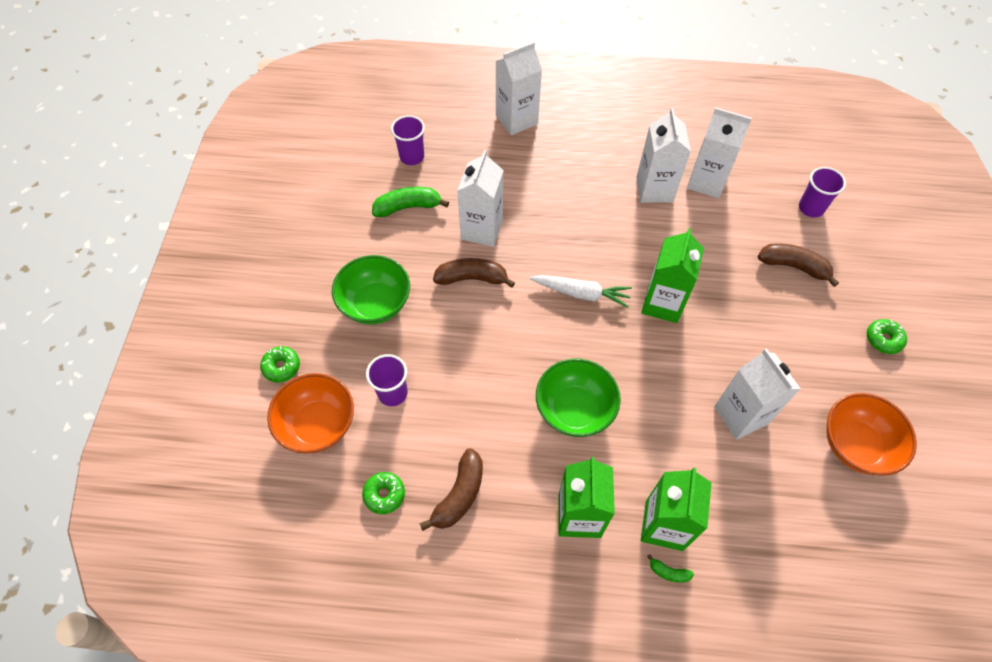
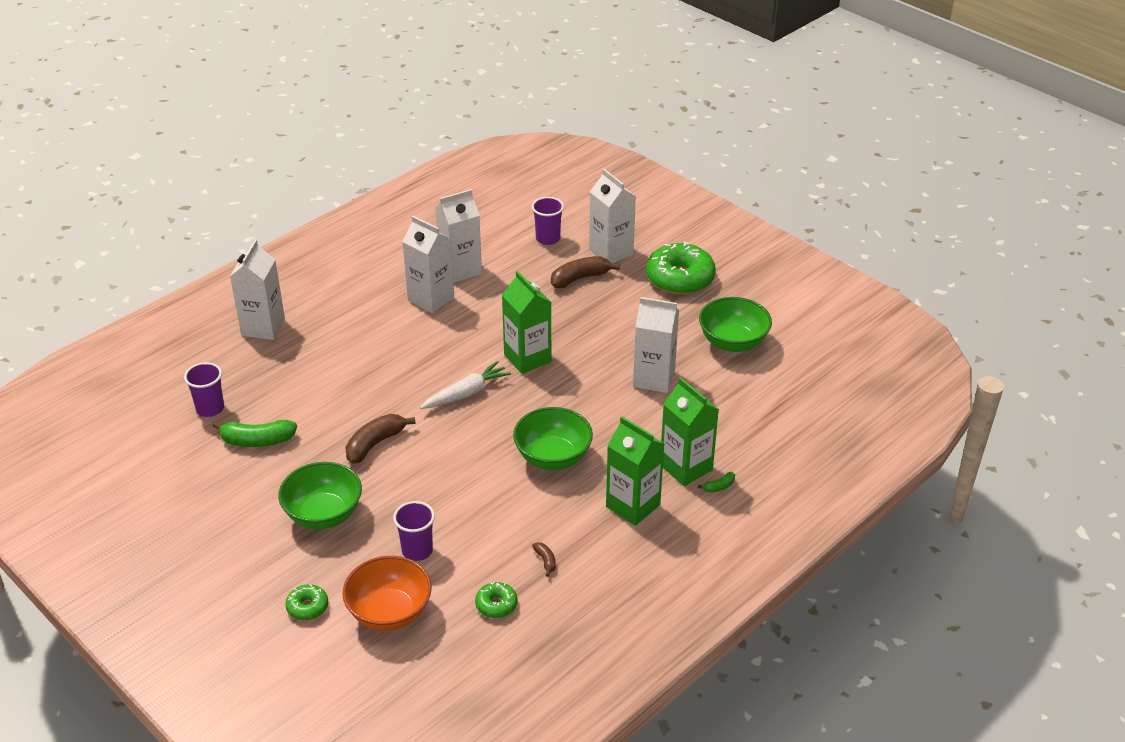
camera: 50 degrees left, 20 degrees down
green banana [372,187,449,217] -> green banana turned 120 degrees counterclockwise [213,420,297,447]
brown banana [419,448,483,531] -> brown banana [532,542,556,577], size x0.48
white carton [457,150,504,247] -> white carton moved to [589,169,636,264]
orange bowl [826,393,917,476] -> green bowl [699,297,772,352]
green donut [867,319,907,354] -> green donut [646,242,716,295], size x2.09

